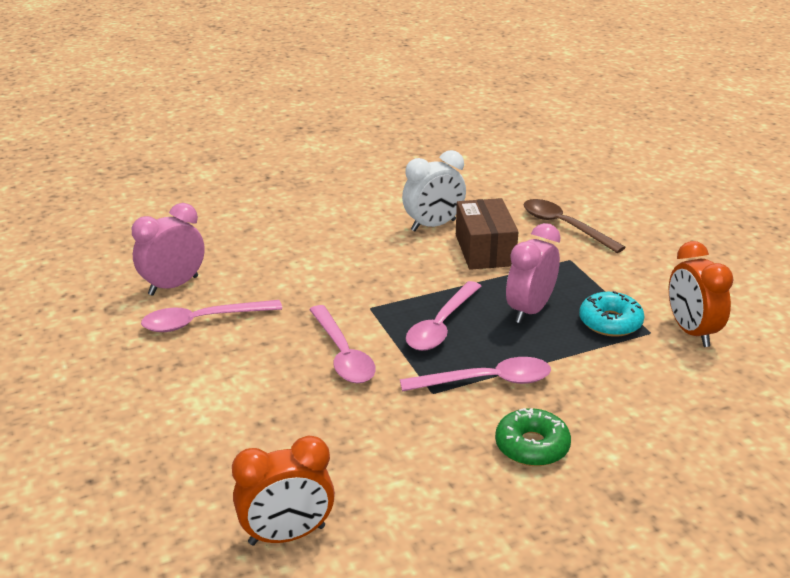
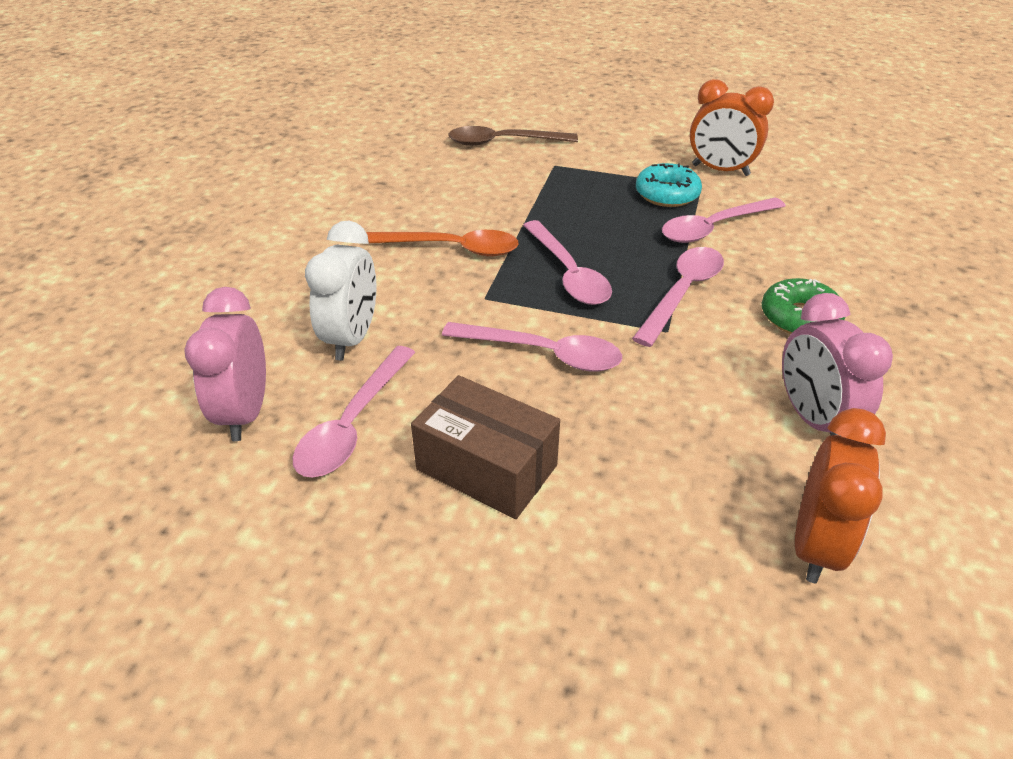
camera: 50 degrees left, 10 degrees up
white clock [402,150,466,231] -> white clock moved to [305,221,376,360]
brown box [456,198,518,270] -> brown box moved to [411,375,560,519]
pink clock [506,223,561,323] -> pink clock moved to [782,293,893,436]
none -> orange spoon [367,230,519,256]
none -> pink spoon [662,198,786,243]

